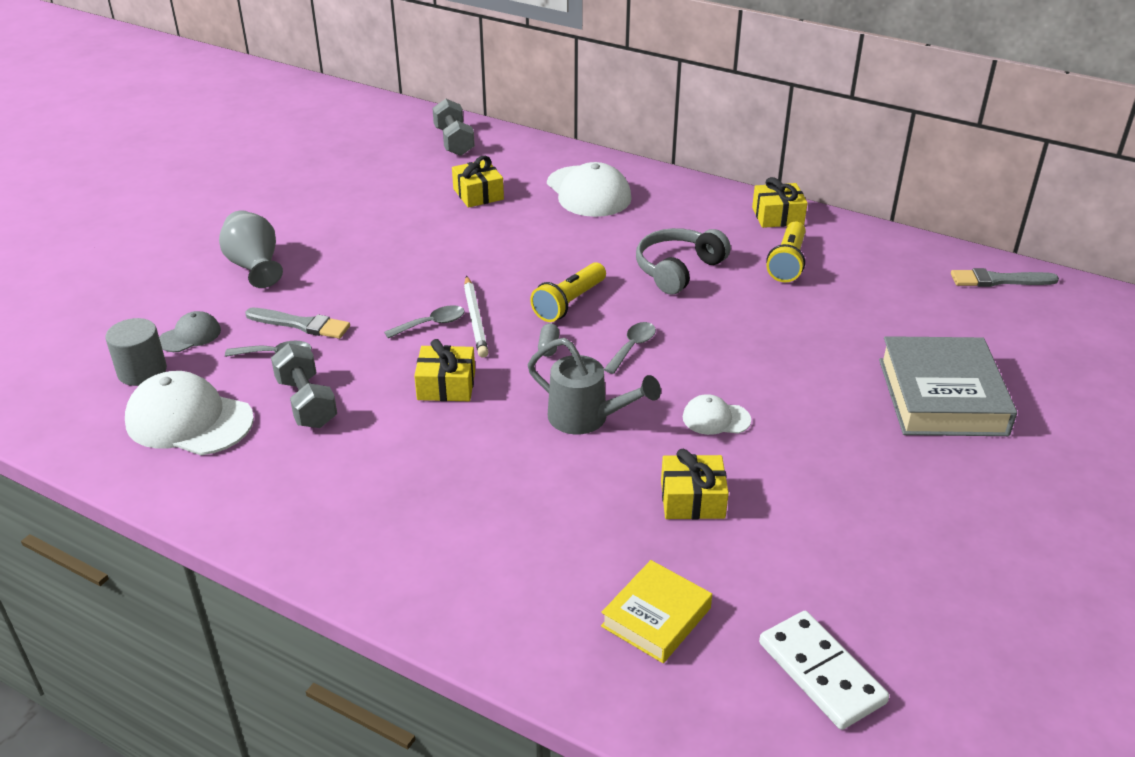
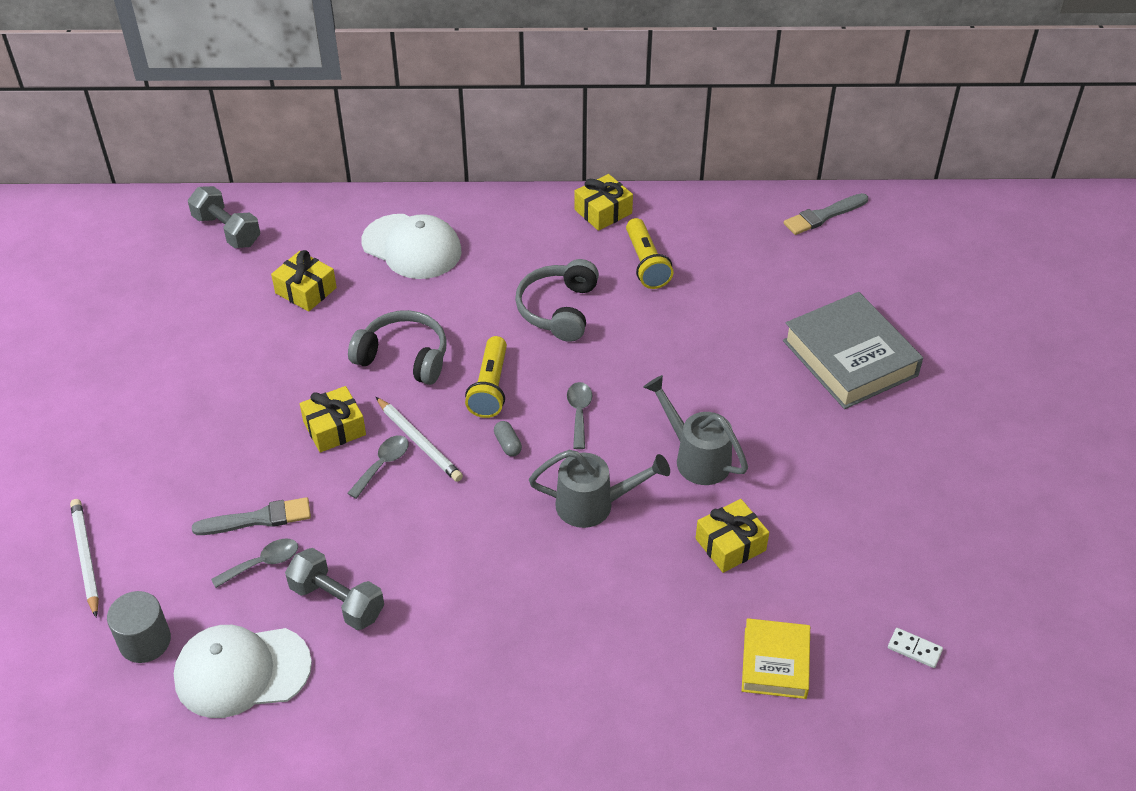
camera: 30 degrees left, 10 degrees up
grey cap [159,311,221,352] -> none
grey vase [219,210,283,288] -> none
yellow gift [414,339,475,401] -> yellow gift moved to [300,386,366,453]
white cap [682,394,751,435] -> grey watering can [643,375,748,485]
white domino [759,611,889,730] -> white domino [888,628,943,668], size x0.49
none -> white pencil [70,499,99,617]
none -> grey headphones [348,310,447,385]

